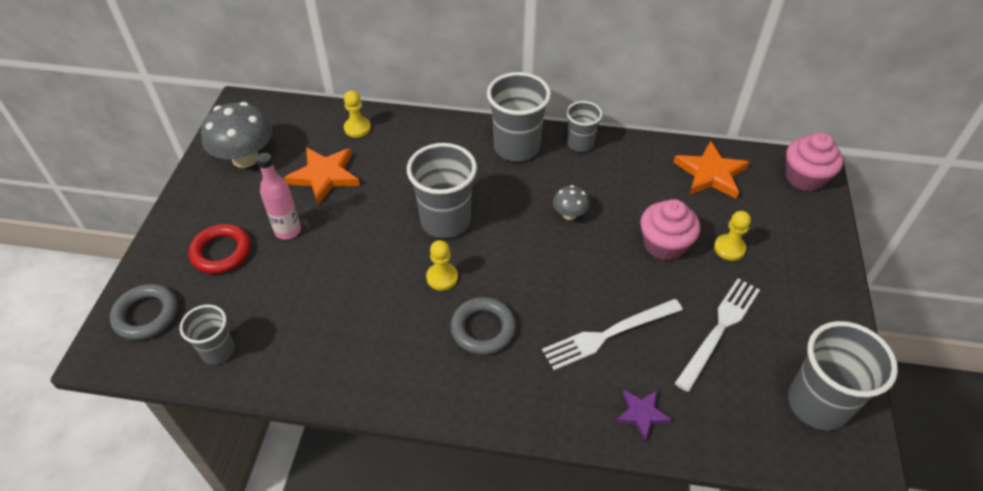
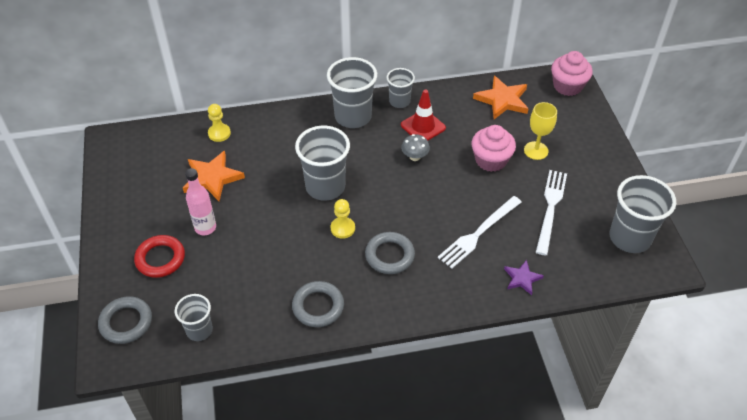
camera: 20 degrees left, 0 degrees up
grey mushroom [201,102,272,168] -> none
yellow pawn [714,211,751,261] -> yellow goblet [524,102,557,160]
none -> grey ring [292,281,344,327]
none -> red traffic cone [401,89,446,140]

